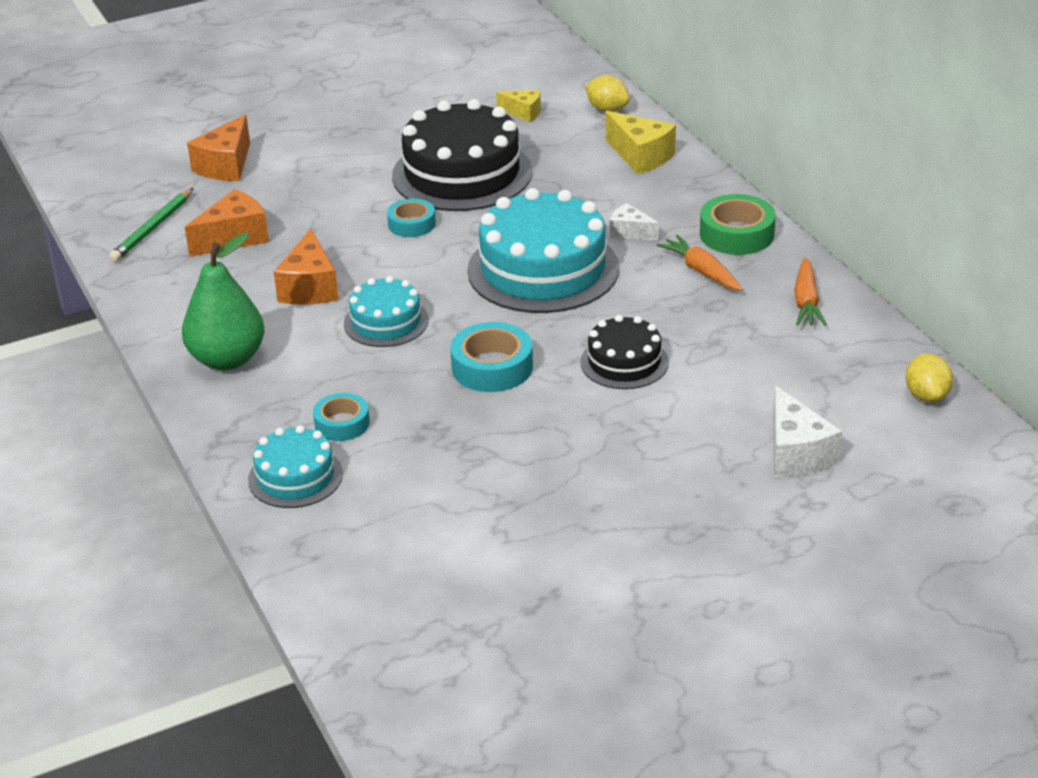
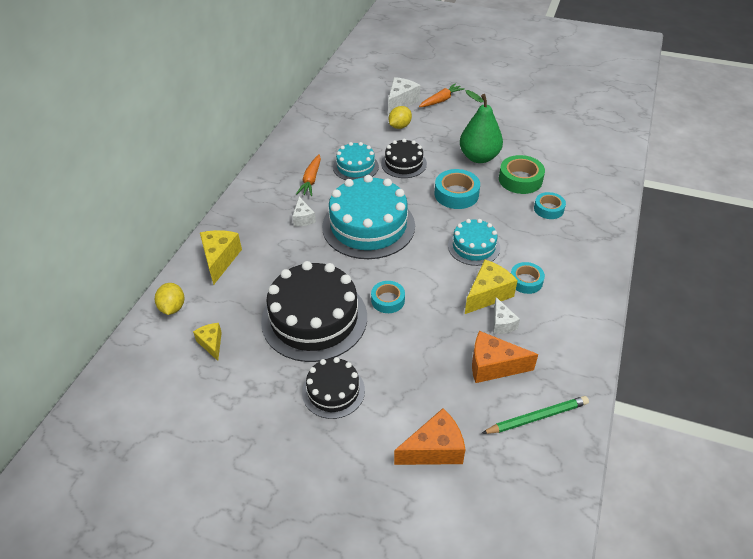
camera: 135 degrees left, 10 degrees up
green pear [182,233,264,371] -> green pear moved to [460,90,503,163]
turquoise cake [248,425,343,508] -> turquoise cake moved to [333,142,379,180]
orange cheese [274,228,339,305] -> yellow cheese [465,260,518,314]
green tape [700,194,776,255] -> green tape moved to [499,155,545,194]
orange carrot [794,257,827,325] -> orange carrot moved to [419,83,465,107]
yellow lemon [906,354,953,402] -> yellow lemon moved to [389,106,412,129]
none -> black cake [302,357,365,419]
none -> white cheese [493,297,520,334]
none -> turquoise tape [511,262,545,294]

